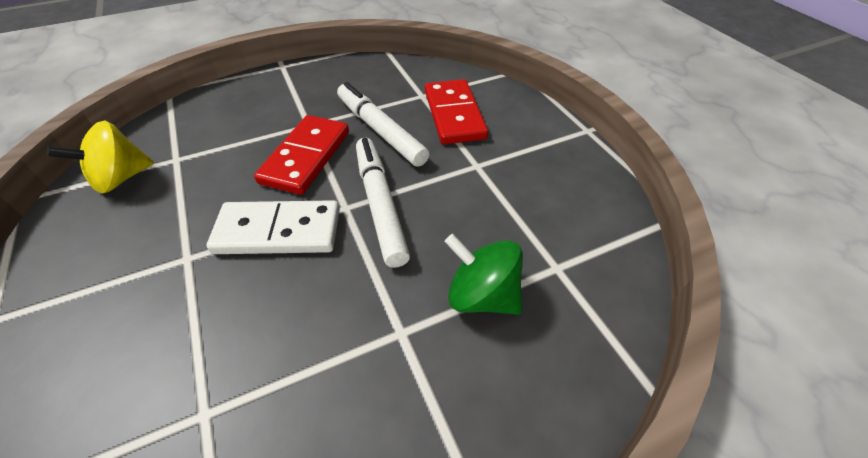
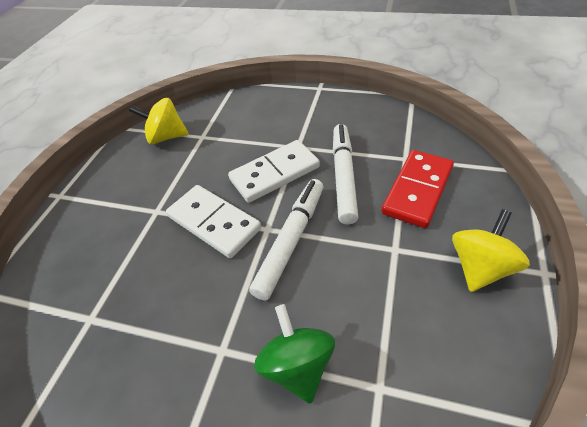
camera: 45 degrees right, 0 degrees up
red domino [254,115,349,195] -> white domino [228,140,320,203]
none -> yellow spinning top [452,209,530,292]

